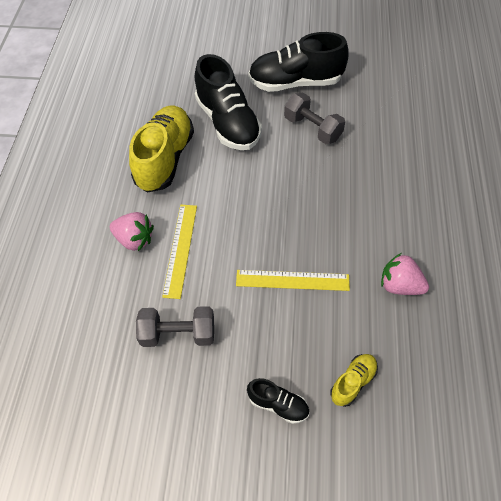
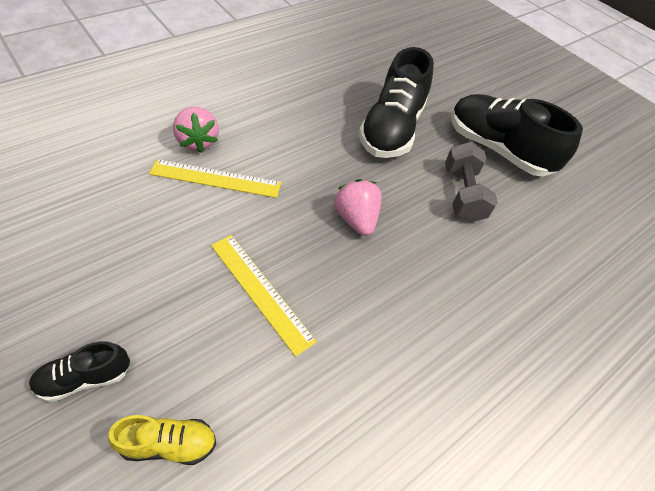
camera: 40 degrees right, 5 degrees down
yellow shoe [129,105,194,193] -> none
grey dumbbell [136,306,214,347] -> none
yellow ruler [162,205,197,299] -> yellow ruler turned 45 degrees clockwise [149,159,281,198]
black shoe [247,378,309,424] -> black shoe turned 90 degrees clockwise [29,341,130,402]
pink strawberry [381,253,429,295] -> pink strawberry moved to [334,179,382,236]

